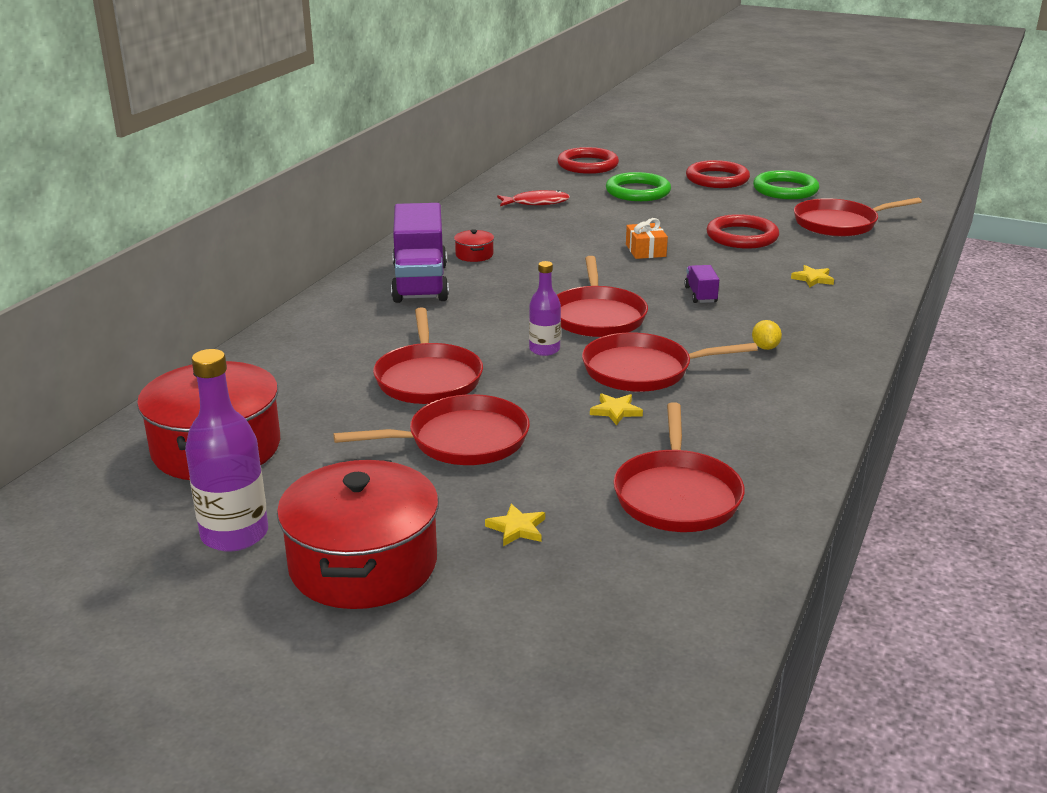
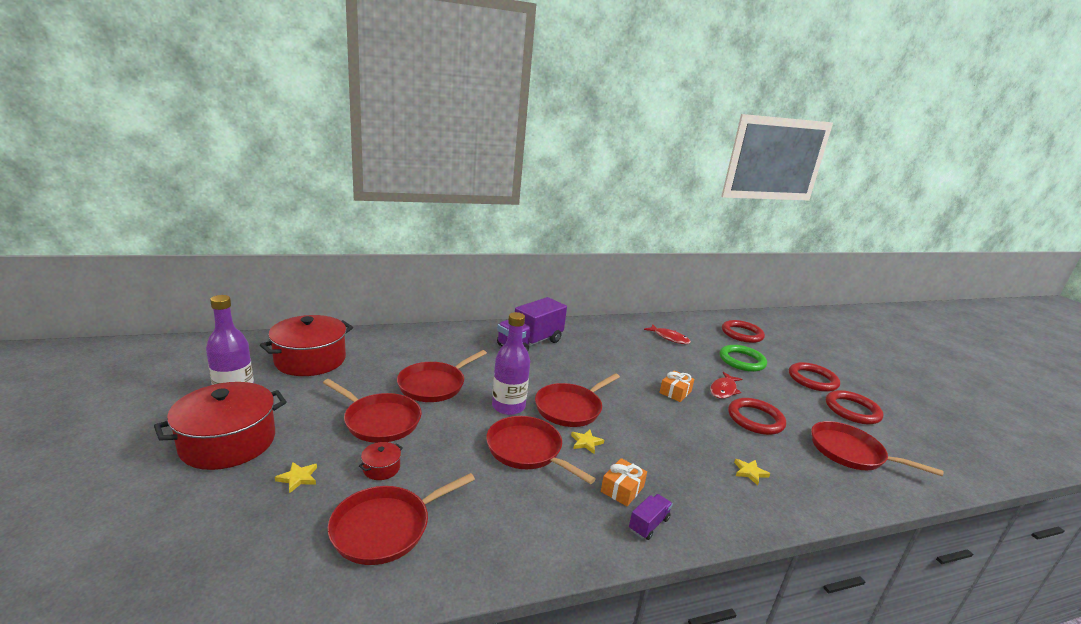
camera: 45 degrees right, 5 degrees down
red pot [454,229,494,262] -> red pot moved to [359,442,403,480]
purple bottle [529,261,561,356] -> purple bottle [492,312,530,415], size x1.66
yellow star [590,393,643,425] -> yellow star moved to [571,430,604,454]
purple truck [684,265,719,303] -> purple truck moved to [629,494,673,540]
yellow lemon [752,320,782,350] -> orange gift [601,458,647,506]
green ring [753,170,819,199] -> red ring [826,390,883,424]
none -> red fish [710,372,742,399]

